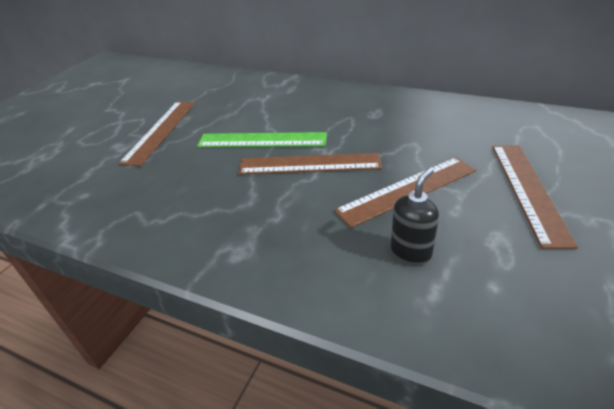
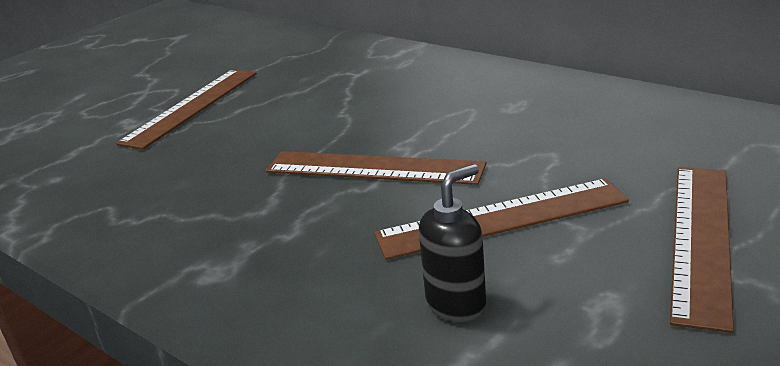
camera: 15 degrees right, 10 degrees down
green ruler [197,132,327,147] -> none

